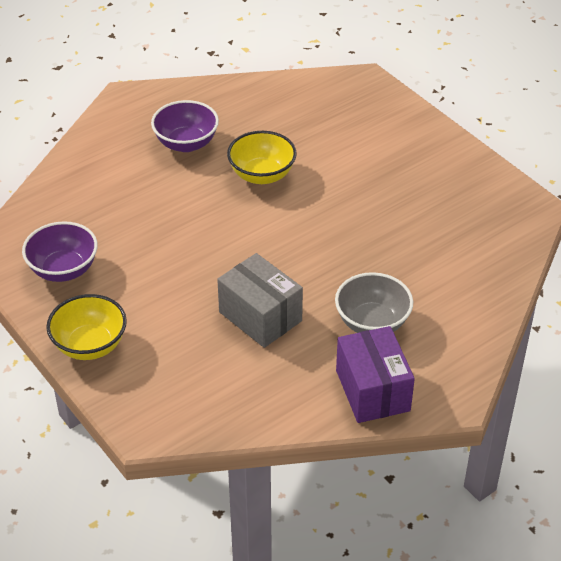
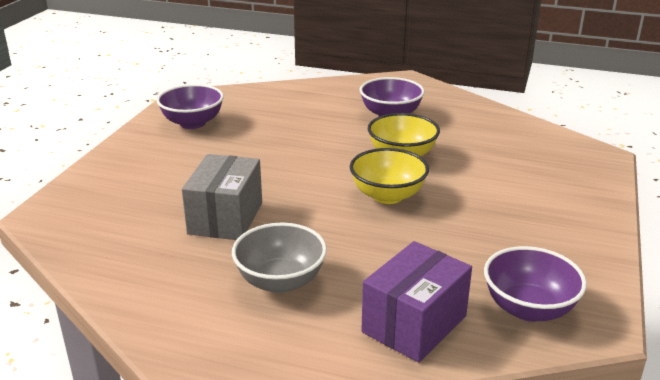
camera: 55 degrees right, 15 degrees down
yellow bowl [46,294,127,360] -> yellow bowl moved to [350,148,429,204]
purple box [336,326,415,423] -> purple box moved to [361,241,472,363]
none -> purple bowl [484,246,587,322]

